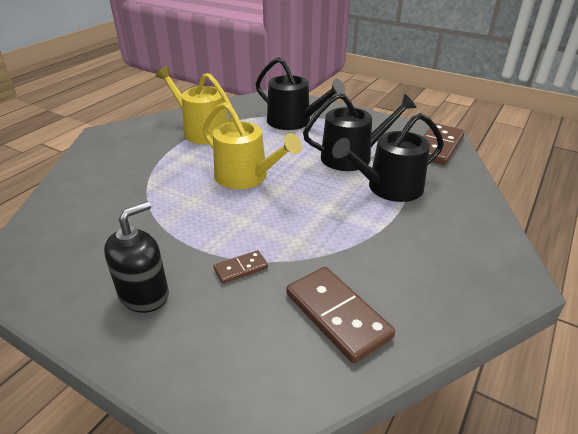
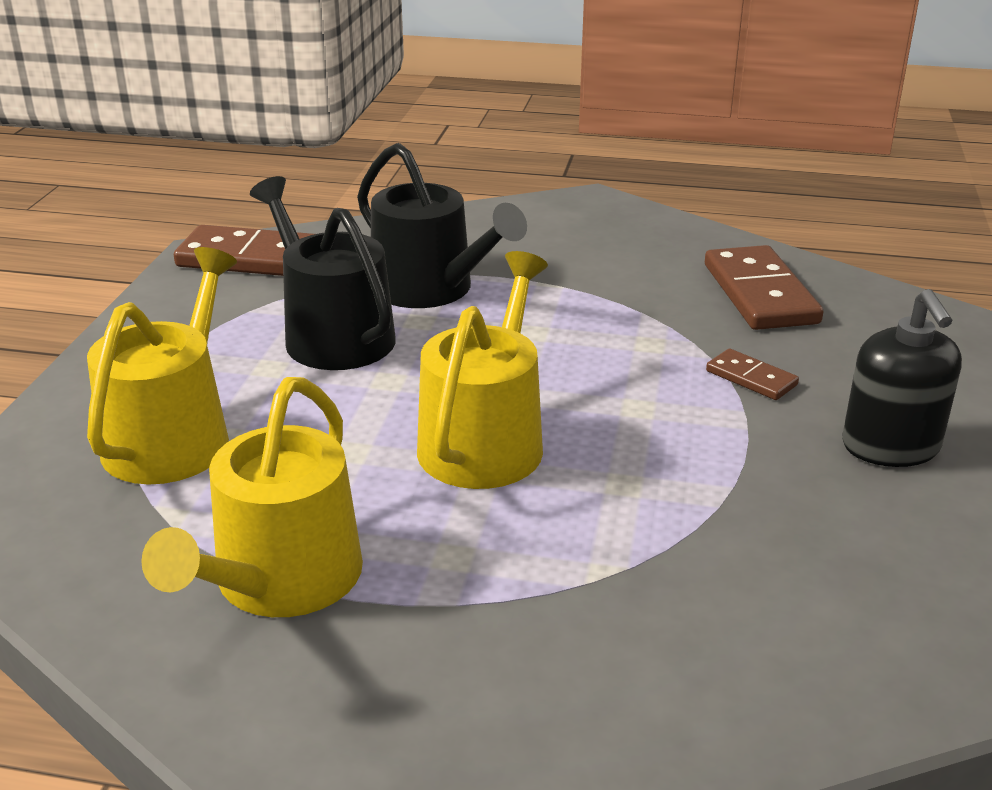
camera: 110 degrees left, 5 degrees down
black soap dispenser [104,201,169,313] -> black soap dispenser turned 120 degrees counterclockwise [842,289,962,467]
black watering can [256,57,345,130] -> yellow watering can [87,247,237,485]
brown domino [286,267,395,363] -> brown domino turned 45 degrees counterclockwise [705,245,824,330]

